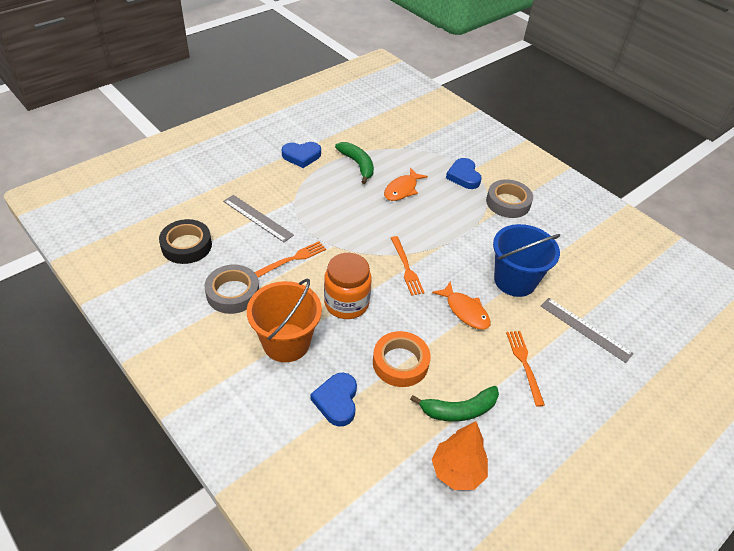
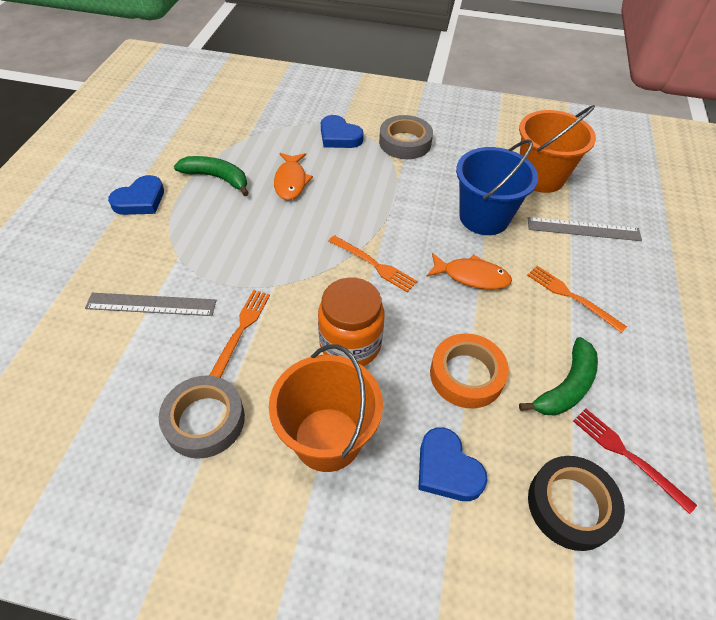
camera: 35 degrees left, 5 degrees up
black tape [159,219,212,264] -> black tape moved to [528,456,625,551]
orange tree [432,421,488,490] -> red fork [573,409,697,514]
none -> orange bucket [519,105,596,193]

